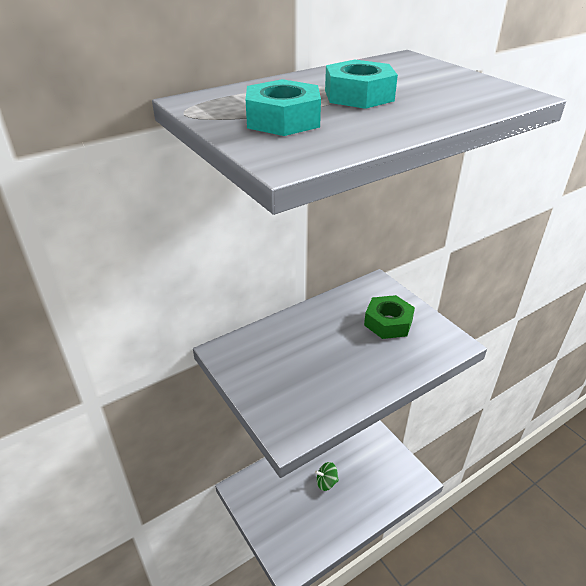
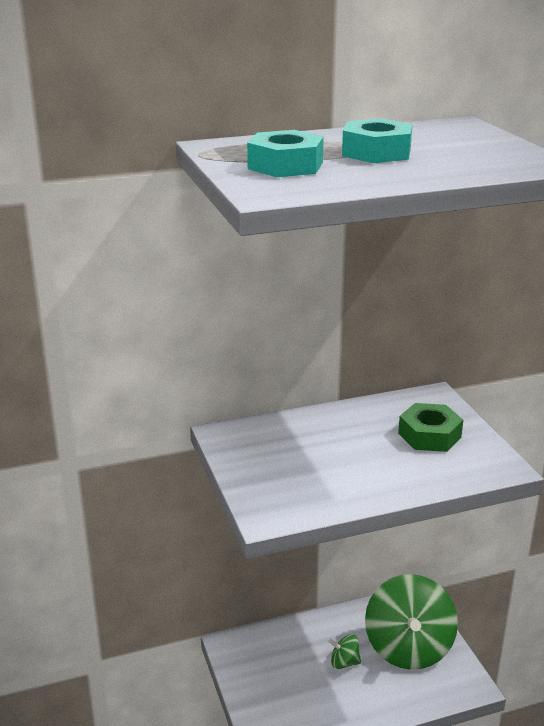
camera: 15 degrees right, 10 degrees down
none -> green spinning top [365,574,458,670]

